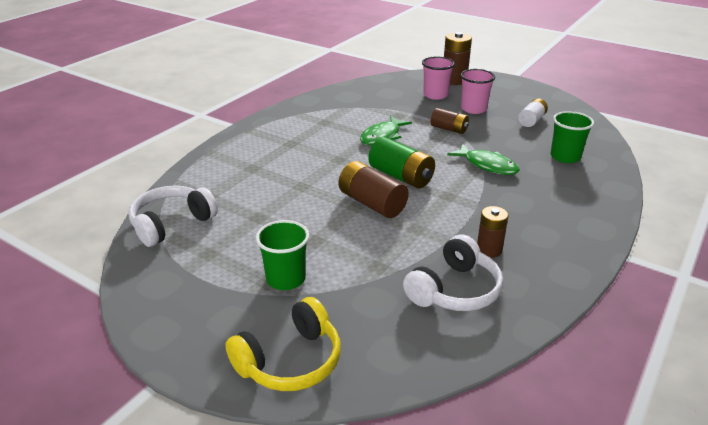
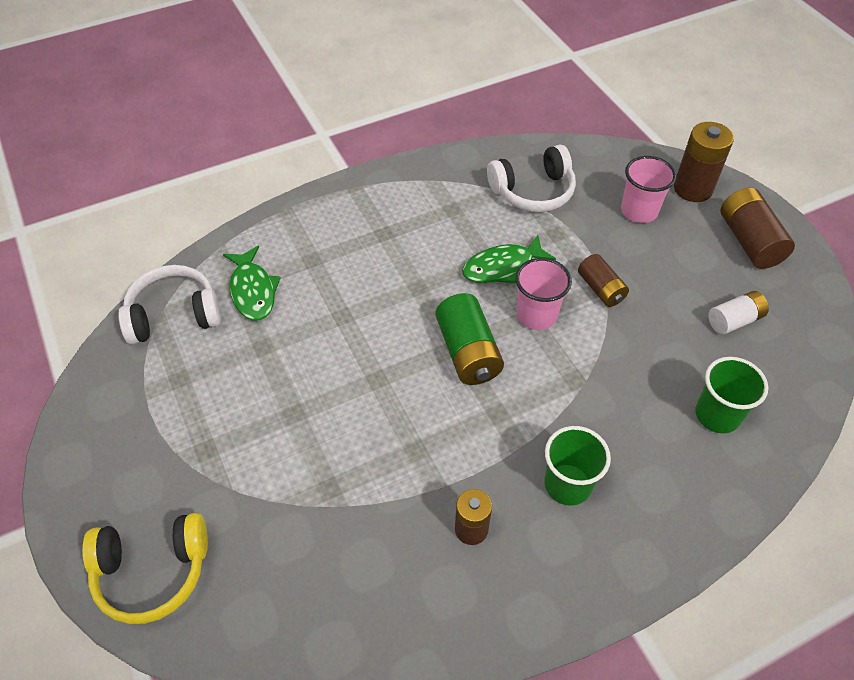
camera: 30 degrees right, 20 degrees up
green cup [256,220,309,290] -> green cup moved to [544,426,611,506]
brown battery [339,161,409,218] -> brown battery moved to [721,188,795,269]
white headphones [403,234,503,311] -> white headphones moved to [487,145,576,212]
green fish [447,144,520,175] -> green fish moved to [223,246,281,321]
pink cup [460,69,495,114] -> pink cup moved to [515,258,572,330]

